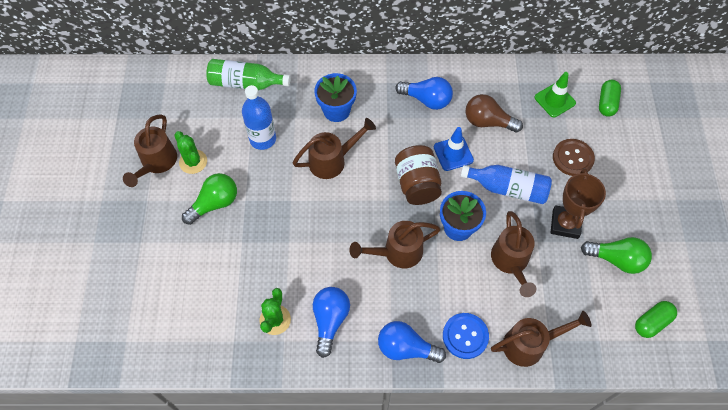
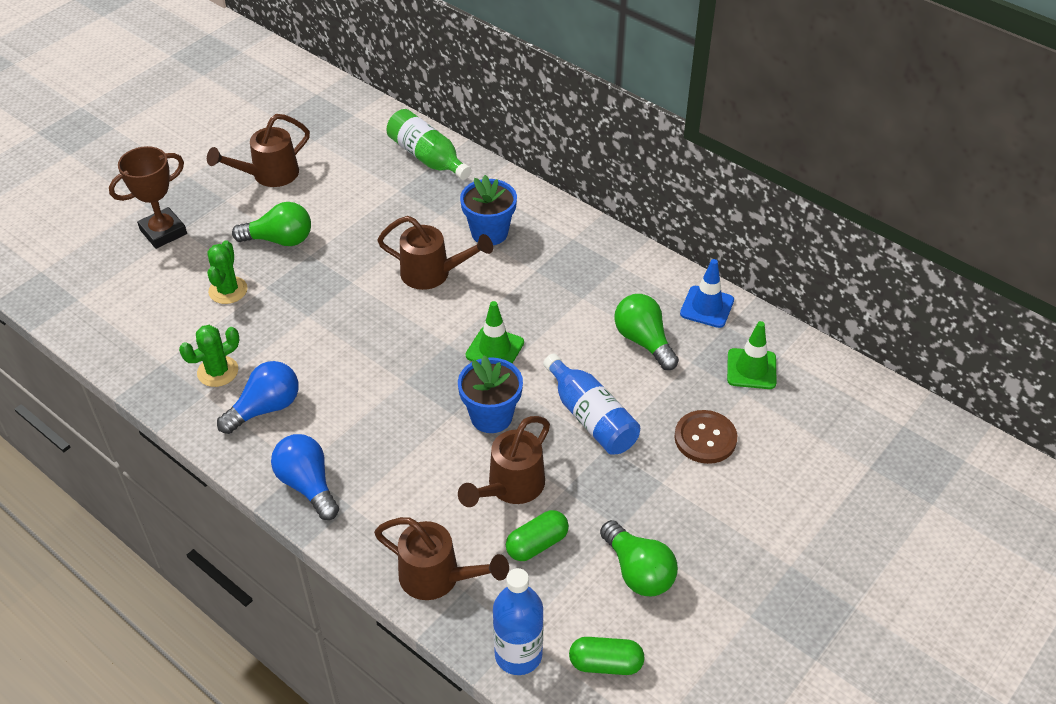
camera: 40 degrees right, 15 degrees down
green cactus [174,131,207,174] -> green cactus moved to [207,240,248,304]
blue bottle [242,85,276,150] -> blue bottle moved to [493,568,544,675]
brown watering can [349,221,440,268] -> none
blue light bulb [395,77,453,110] -> none
brown jar [395,145,442,205] -> green traffic cone [466,301,524,363]
blue traffic cone [434,127,474,171] -> blue traffic cone moved to [680,259,734,328]
blue button [443,313,489,359] -> none
brown light bulb [466,94,523,133] -> green light bulb [614,294,679,370]
brown trophy [550,168,606,239] -> brown trophy moved to [109,146,187,249]
green capsule [599,80,621,117] -> green capsule moved to [506,510,569,561]

